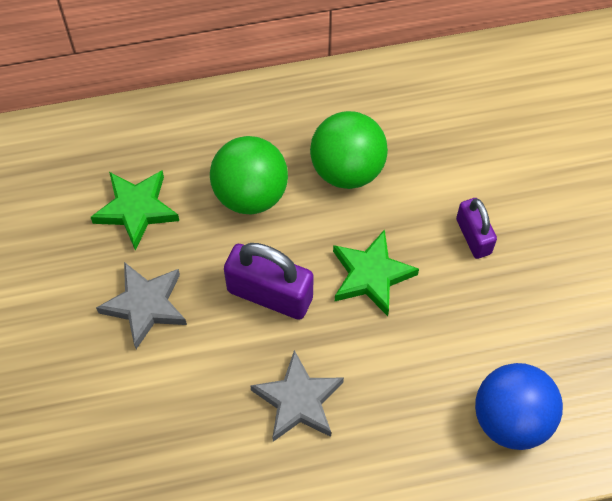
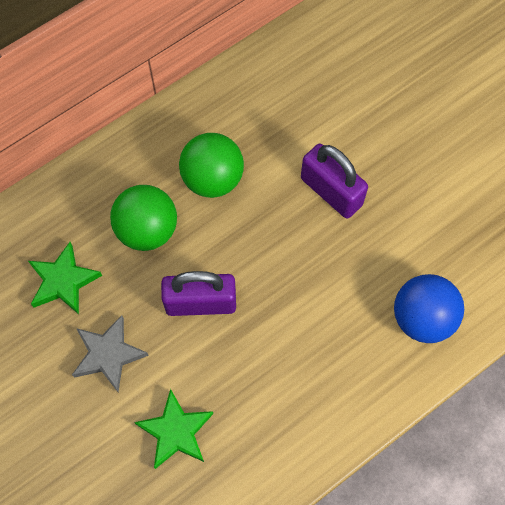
camera: 25 degrees left, 5 degrees up
grey star [250,350,344,442] -> none
green star [333,229,419,316] -> green star moved to [134,389,213,469]
purple padlock [456,198,497,259] -> purple padlock [301,144,368,218], size x1.62

